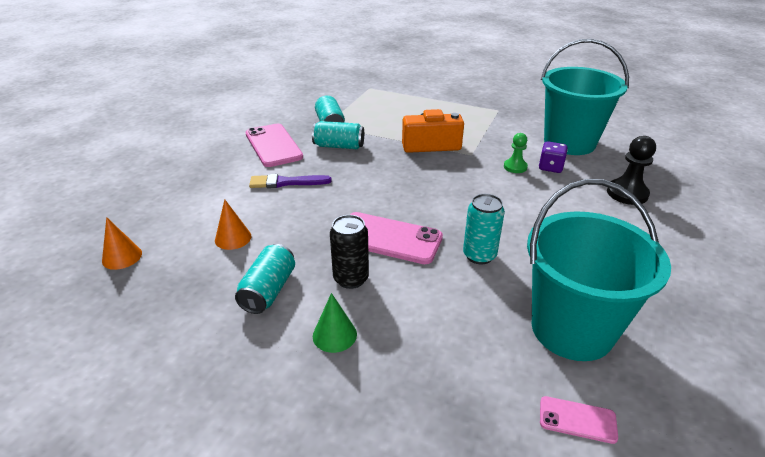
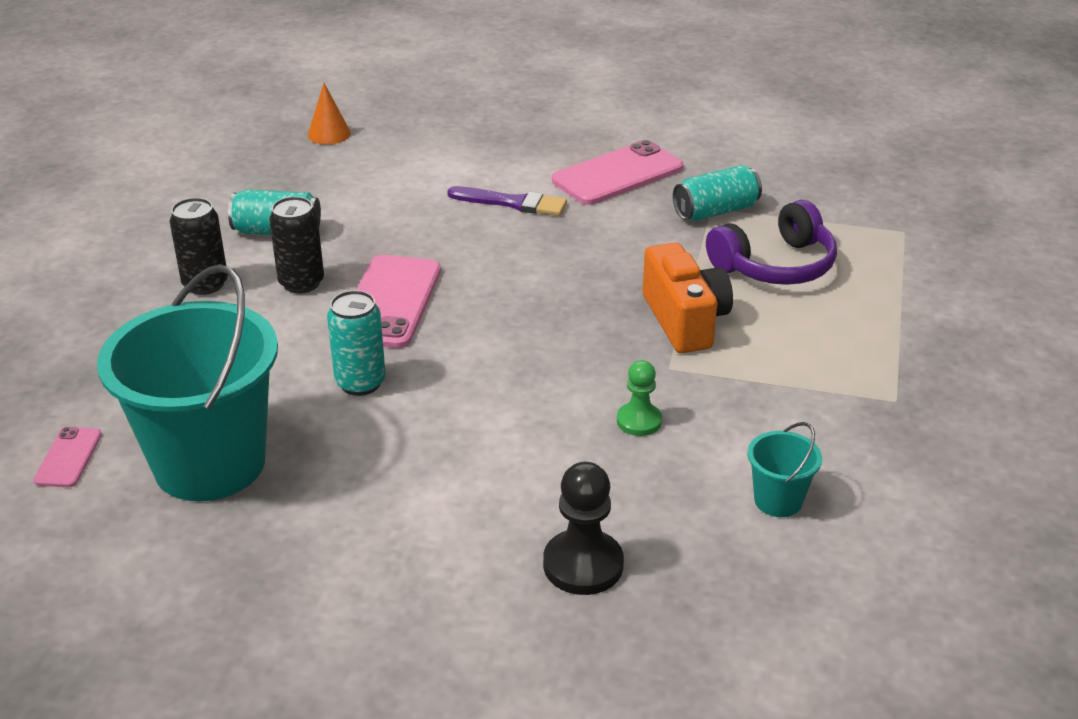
camera: 80 degrees right, 0 degrees up
orange cone [215,199,251,250] -> none
purple brush [249,174,332,188] -> purple brush turned 120 degrees clockwise [447,186,567,216]
turquoise can [312,121,364,149] -> none
green cone [313,293,357,353] -> black can [169,198,228,295]
purple dice [539,141,568,173] -> none
turquoise bucket [541,39,629,155] -> turquoise bucket [748,422,822,517], size x0.42
none -> purple headphones [706,200,837,285]

